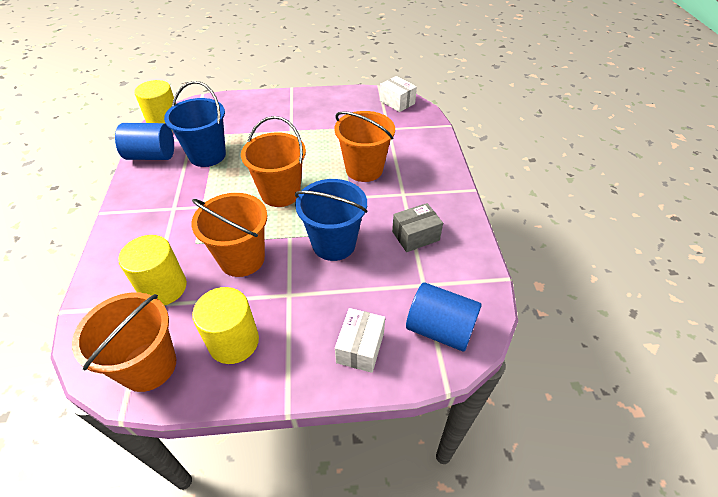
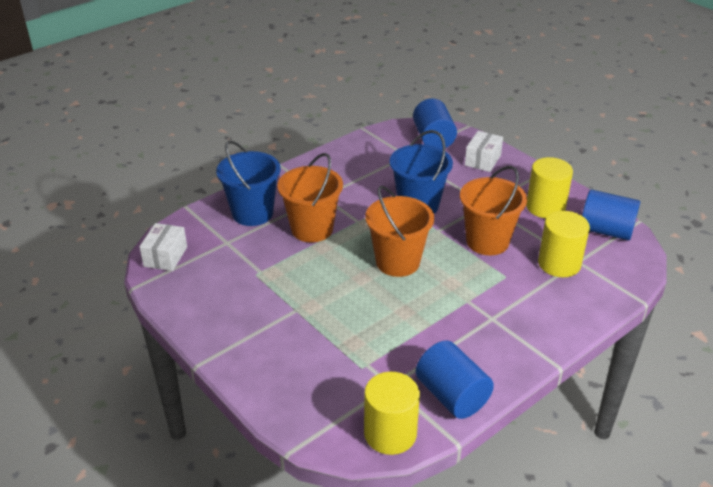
camera: 125 degrees left, 10 degrees down
orange bucket [72,293,176,392] -> blue cylinder [582,189,640,241]
blue bucket [164,81,226,167] -> blue bucket moved to [216,141,281,226]
white box [335,308,385,373] -> white box turned 45 degrees counterclockwise [465,131,503,172]
grey box [392,203,443,252] -> none

